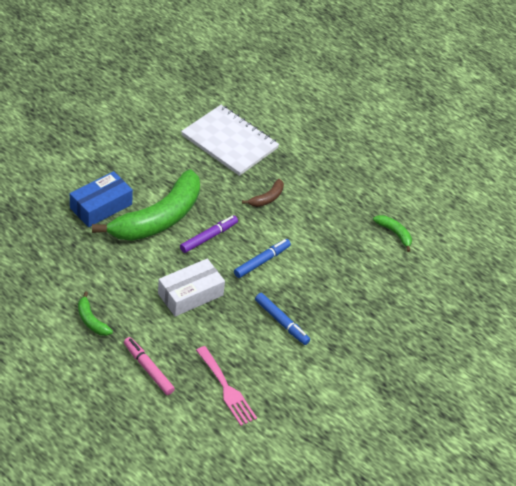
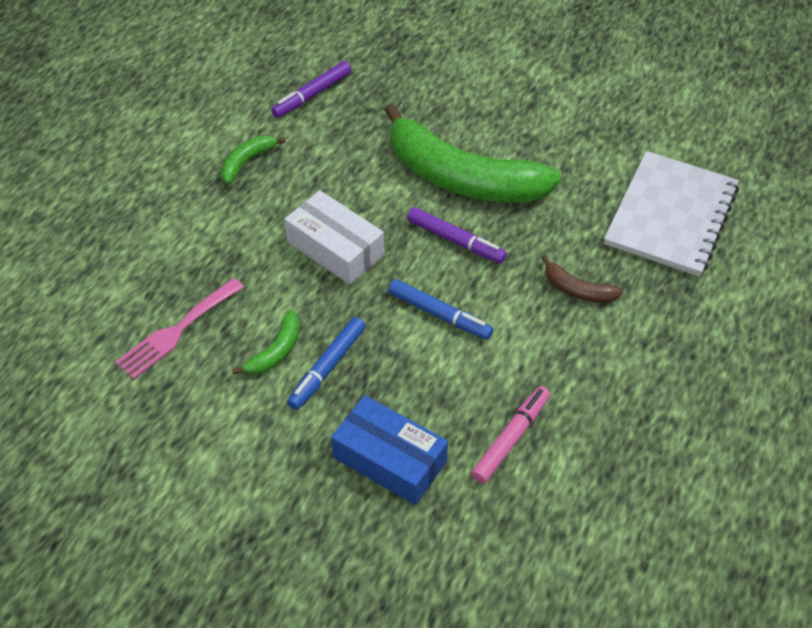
camera: 80 degrees right, 5 degrees up
blue box [70,171,133,227] -> blue box moved to [331,395,448,505]
pink marker [124,337,175,395] -> pink marker moved to [471,386,550,484]
green banana [373,215,412,252] -> green banana moved to [232,310,300,375]
none -> purple marker [271,61,351,118]

